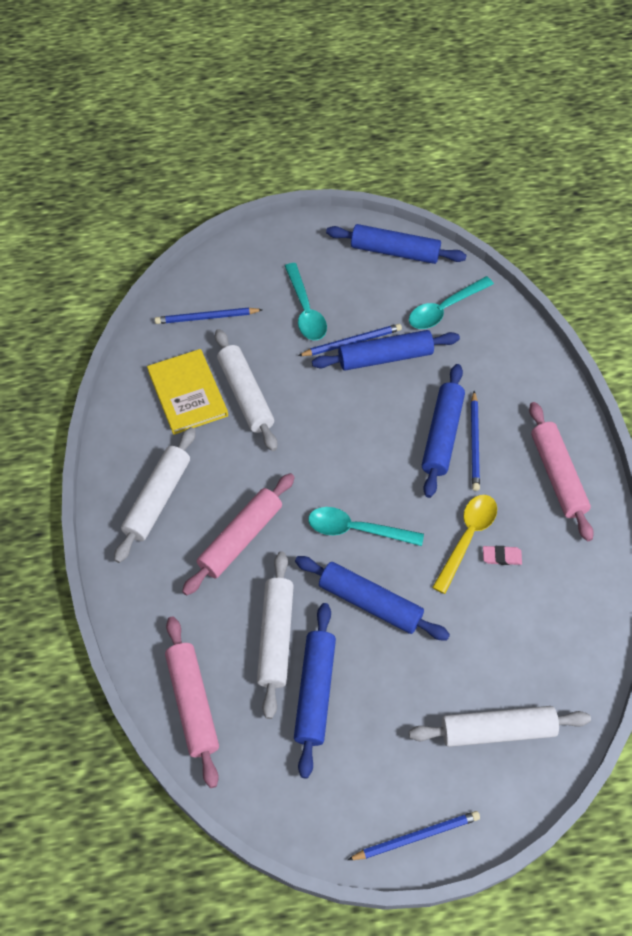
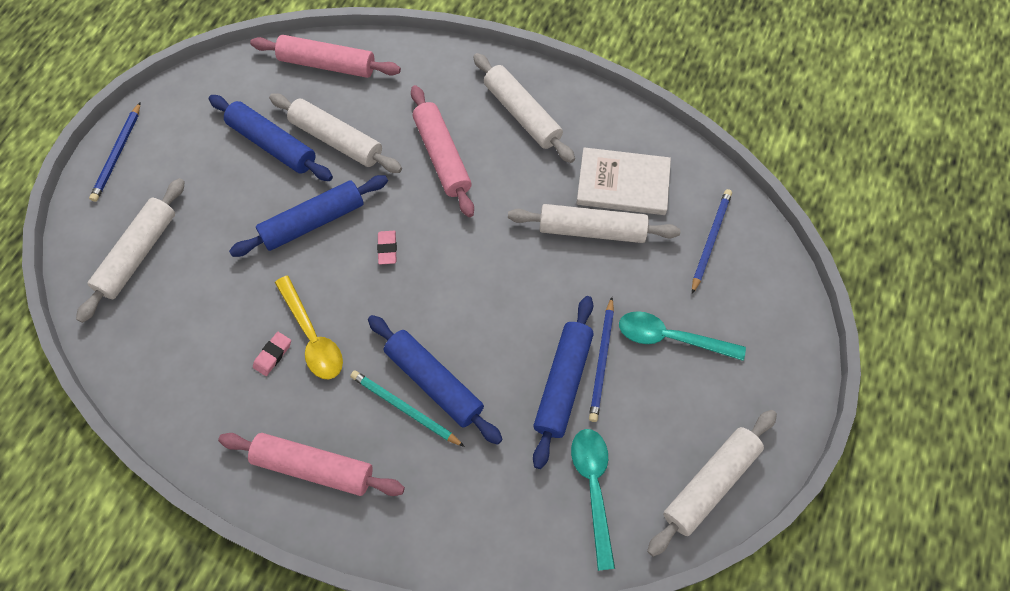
camera: 120 degrees right, 5 degrees up
yellow book [147,349,228,435] -> white book [576,147,671,215]
turquoise spoon [308,507,424,546] -> pink eraser [377,231,397,265]
blue rolling pin [326,224,466,264] -> white rolling pin [647,410,777,557]
blue pencil [471,391,480,491] -> turquoise pencil [350,370,465,447]

